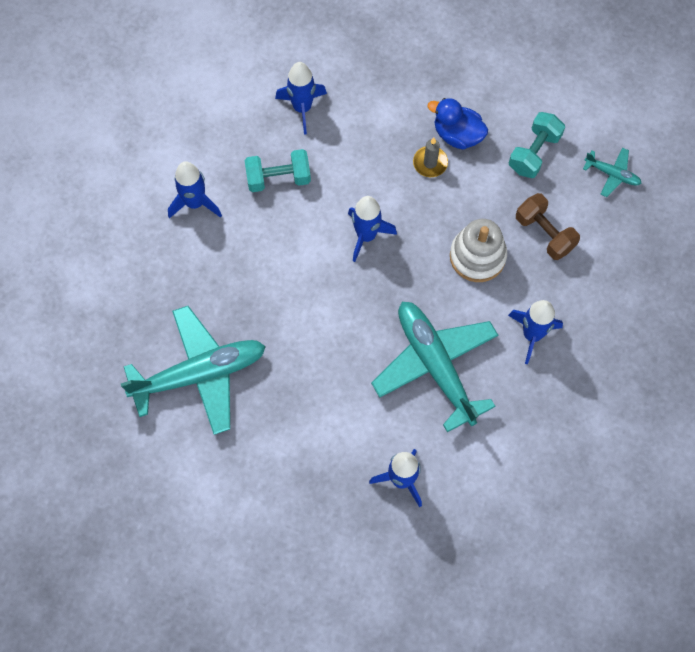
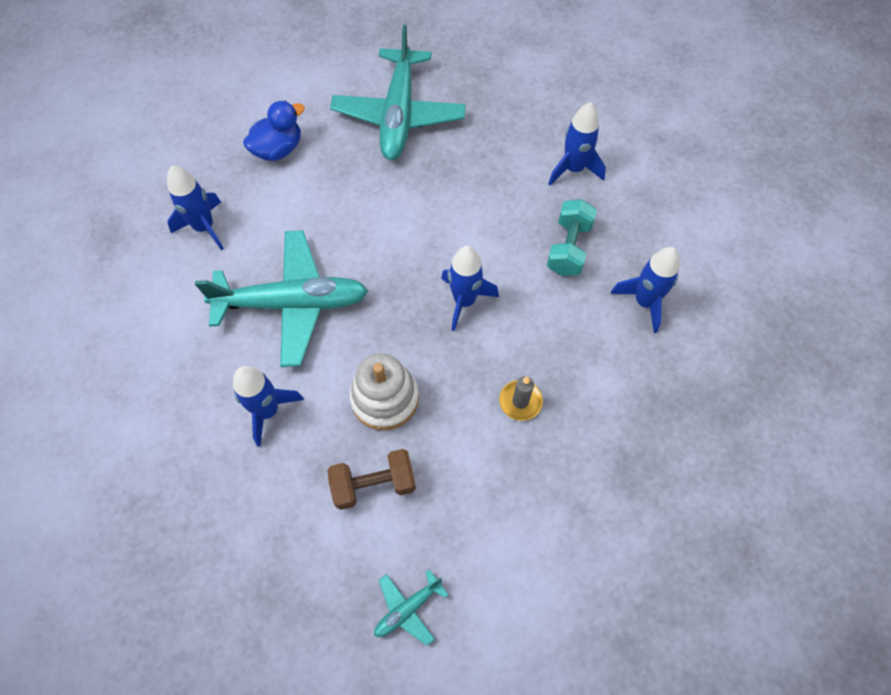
camera: 115 degrees right, 5 degrees down
blue duck [427,98,488,150] -> blue duck moved to [243,101,305,161]
turquoise dumbbell [509,112,565,178] -> none

